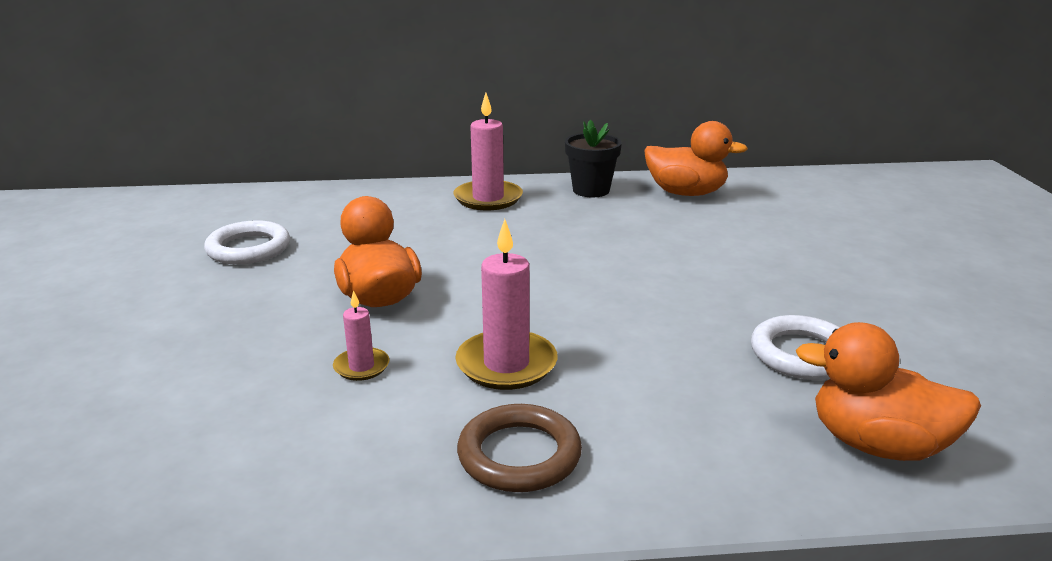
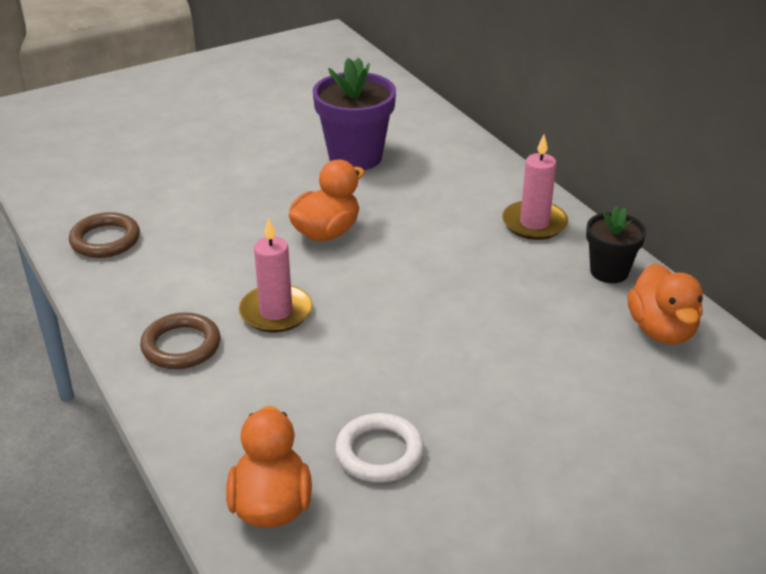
camera: 65 degrees right, 10 degrees up
white ring [204,220,290,265] -> purple flower pot [313,58,396,170]
pink candle [333,290,390,381] -> none
none -> brown ring [69,212,140,258]

